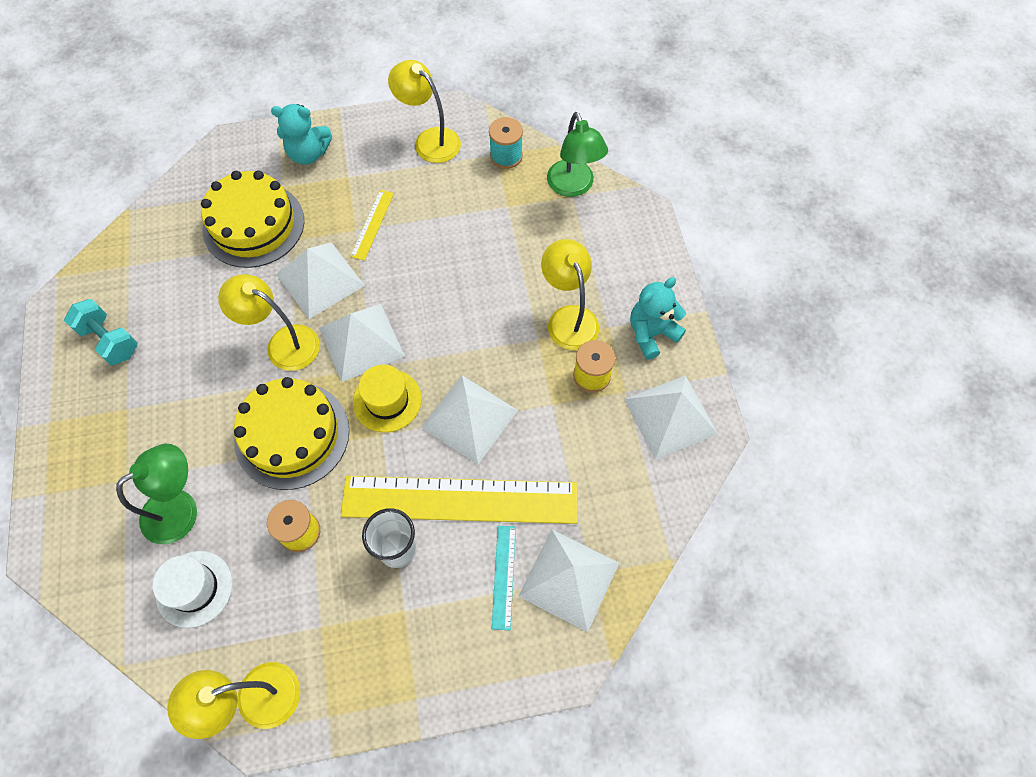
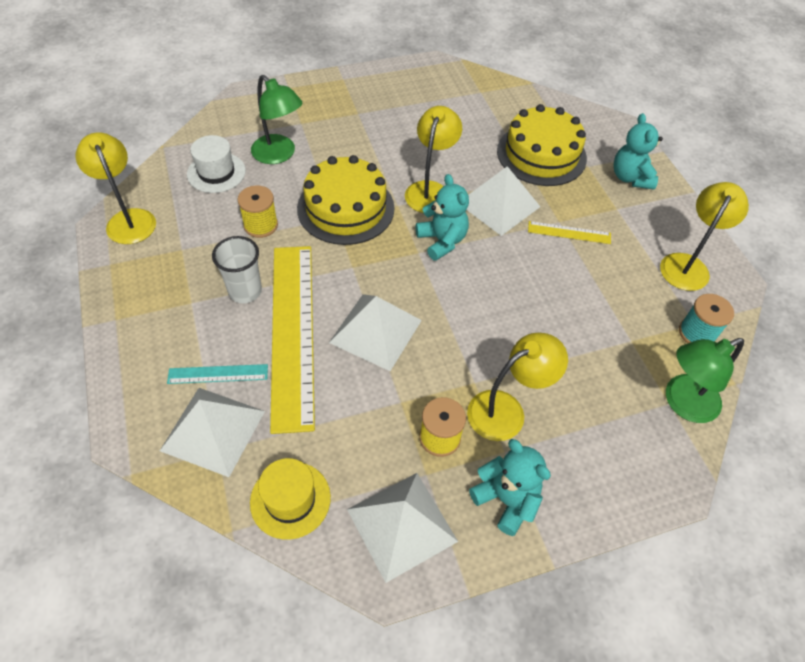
camera: 80 degrees right, 10 degrees down
turquoise dumbbell [64,299,138,365] -> none
white pyramid [319,304,405,383] -> turquoise teddy bear [416,174,469,261]
yellow hat [353,365,422,432] -> yellow hat moved to [250,458,331,540]

